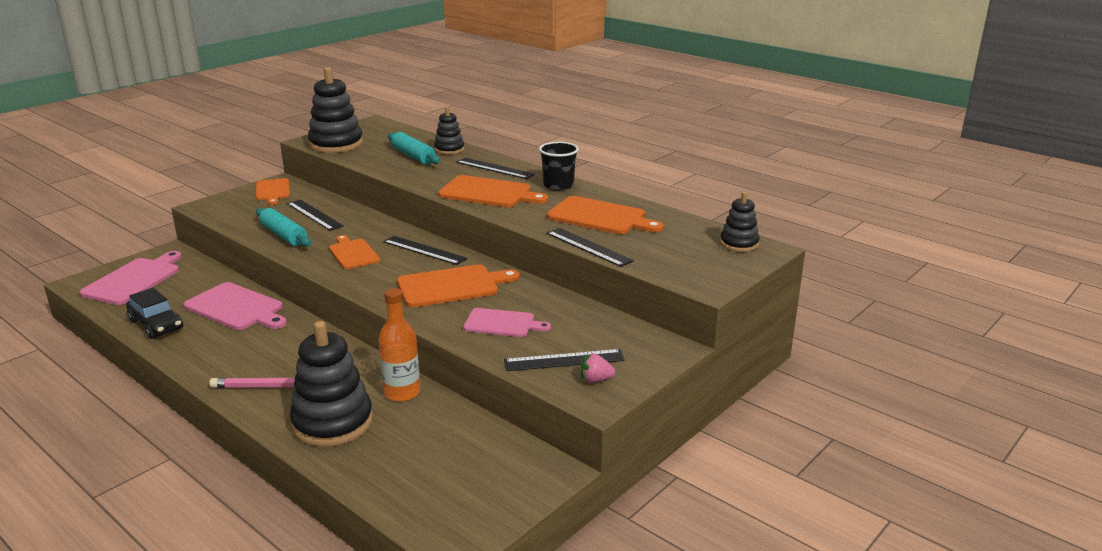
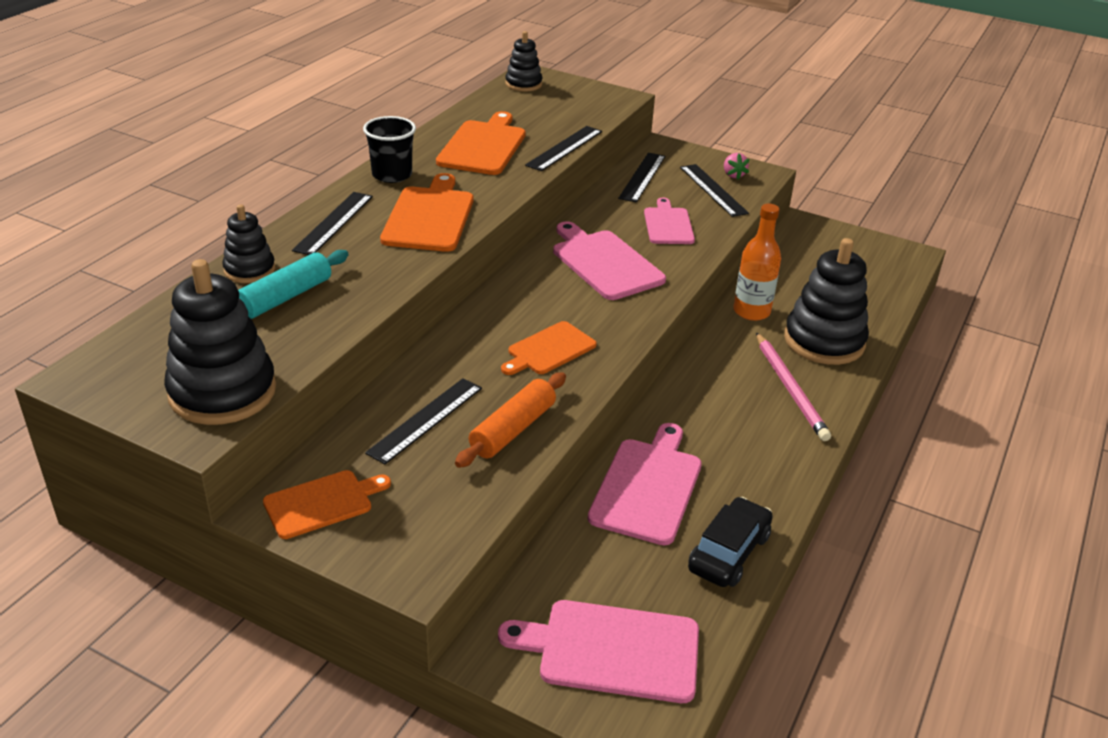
camera: 105 degrees left, 10 degrees up
turquoise rolling pin [256,208,311,247] -> orange rolling pin [455,372,566,468]
black ruler [383,236,467,265] -> black ruler moved to [618,153,665,203]
orange cutting board [397,265,520,307] -> pink cutting board [553,221,666,300]

